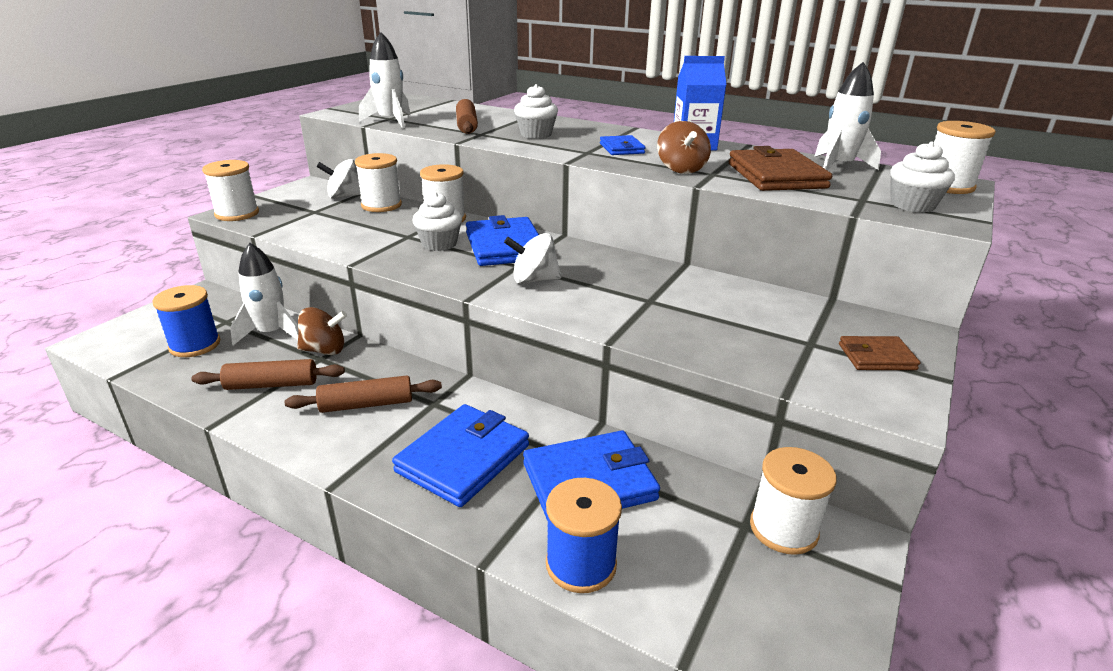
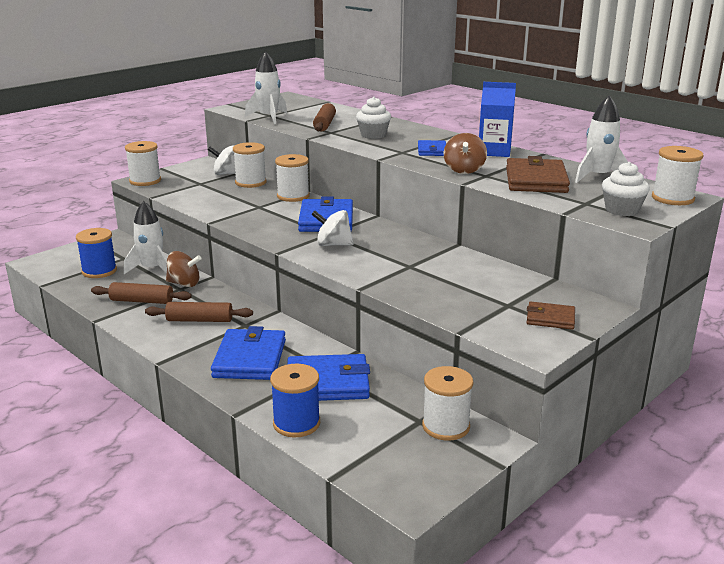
camera: 15 degrees right, 5 degrees down
blue wallet [392,404,529,507] -> blue wallet turned 45 degrees counterclockwise [211,326,286,380]
white cupcake [413,192,462,251] -> none

